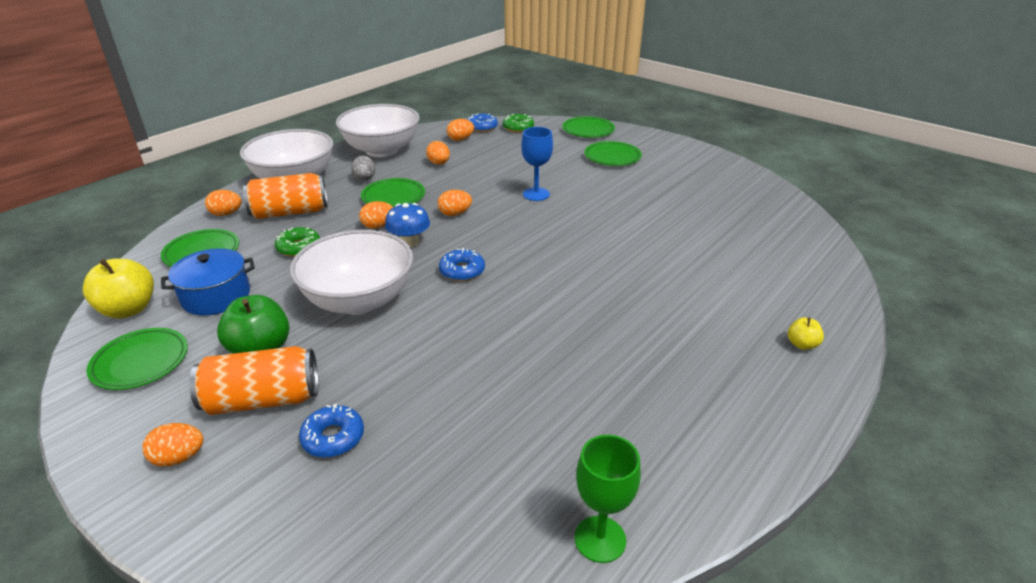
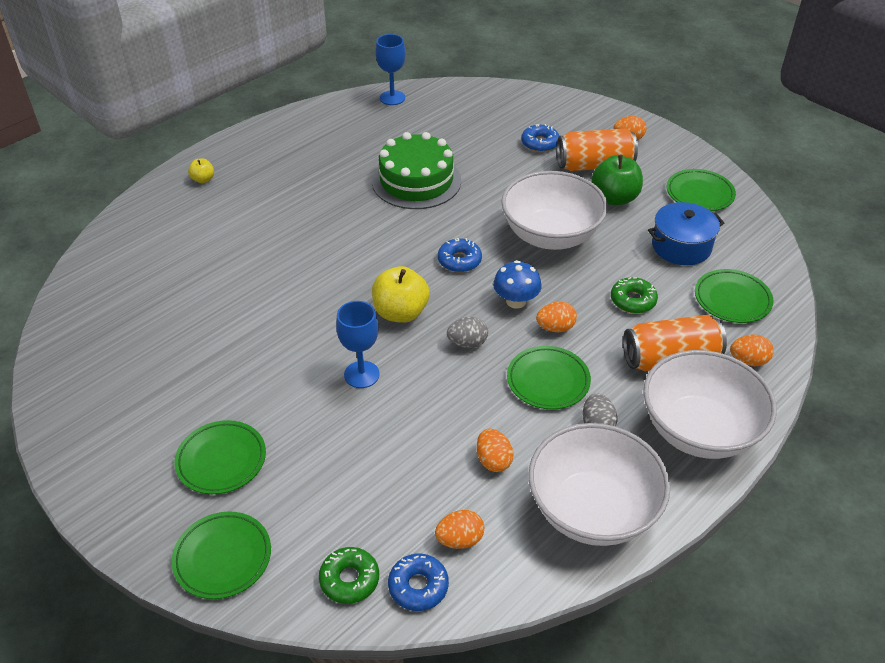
camera: 175 degrees left, 10 degrees up
yellow apple [83,258,154,319] -> yellow apple moved to [372,266,430,323]
orange egg [438,190,472,216] -> grey egg [447,317,488,348]
green goblet [574,435,641,563] -> blue goblet [375,34,406,105]
none -> green cake [372,132,461,209]

